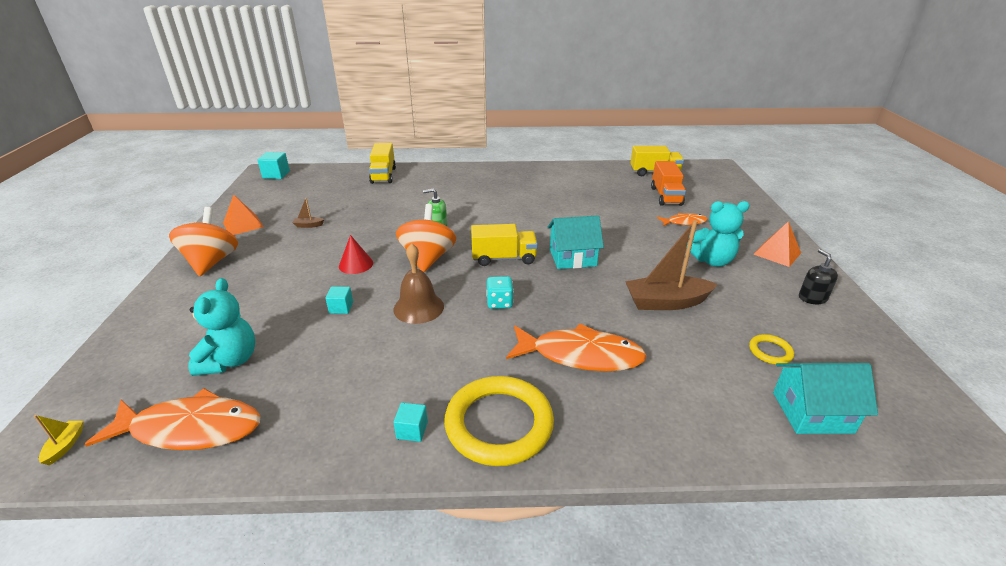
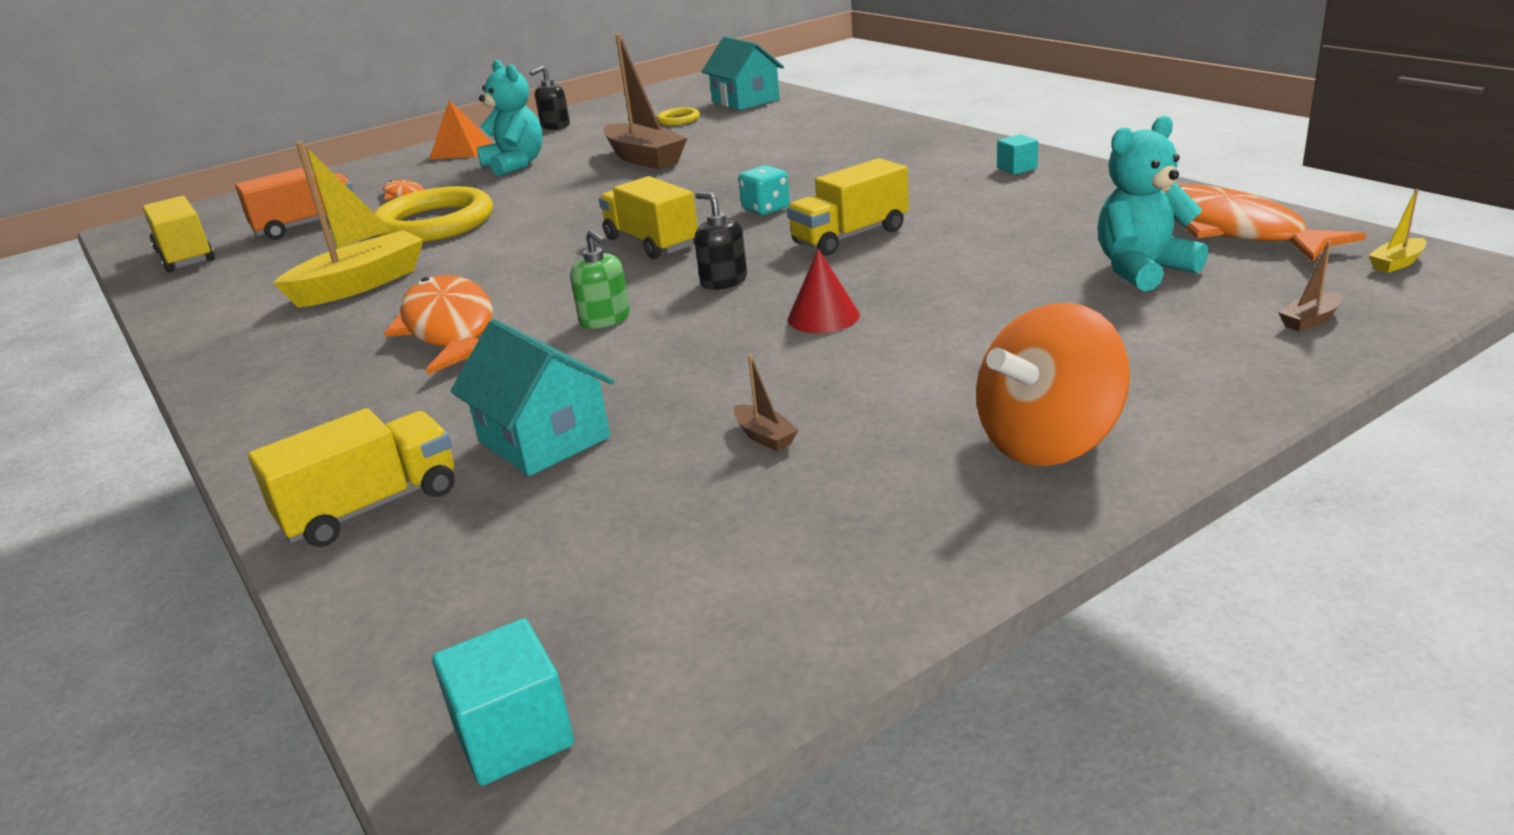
camera: 120 degrees left, 5 degrees down
orange pyramid [223,195,264,235] -> none
turquoise cube [325,287,353,314] -> none
brown bell [393,243,444,324] -> yellow truck [787,158,909,255]
orange spinning top [396,204,456,272] -> black soap dispenser [694,192,747,290]
yellow ring [444,376,554,466] -> yellow ring moved to [374,186,493,242]
orange fish [506,324,647,371] -> orange fish moved to [384,275,493,375]
turquoise house [547,215,604,269] -> turquoise house moved to [451,319,614,476]
none -> yellow boat [274,141,424,308]
none -> brown boat [1278,241,1343,332]

